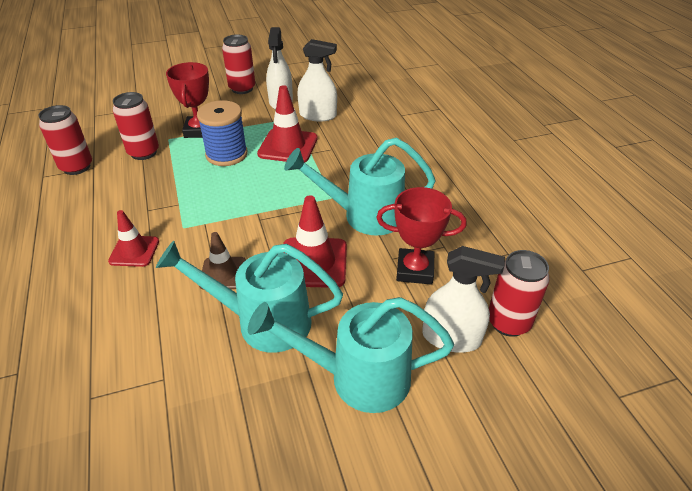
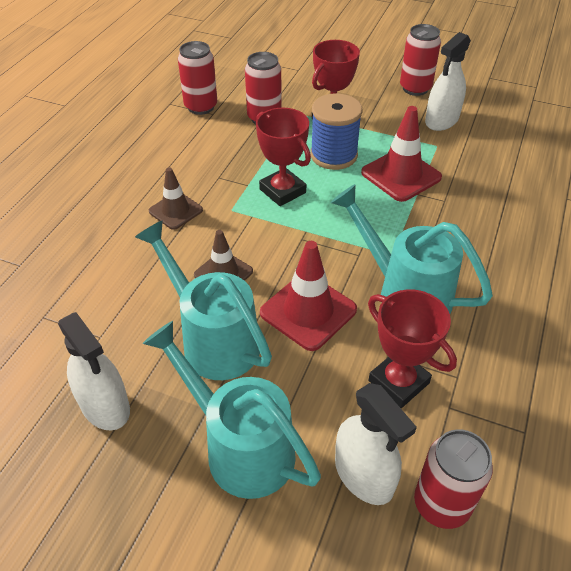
camera: 40 degrees right, 5 degrees up
red traffic cone [108,210,159,267] -> brown traffic cone [149,167,203,230]
white spray bottle [297,39,337,122] -> white spray bottle moved to [58,312,130,430]
none -> red trophy [256,108,311,206]

